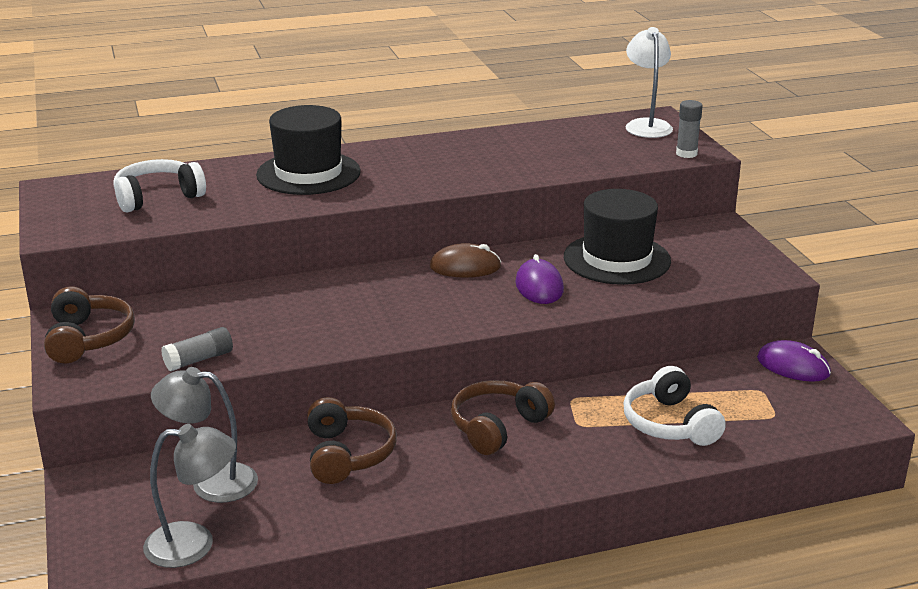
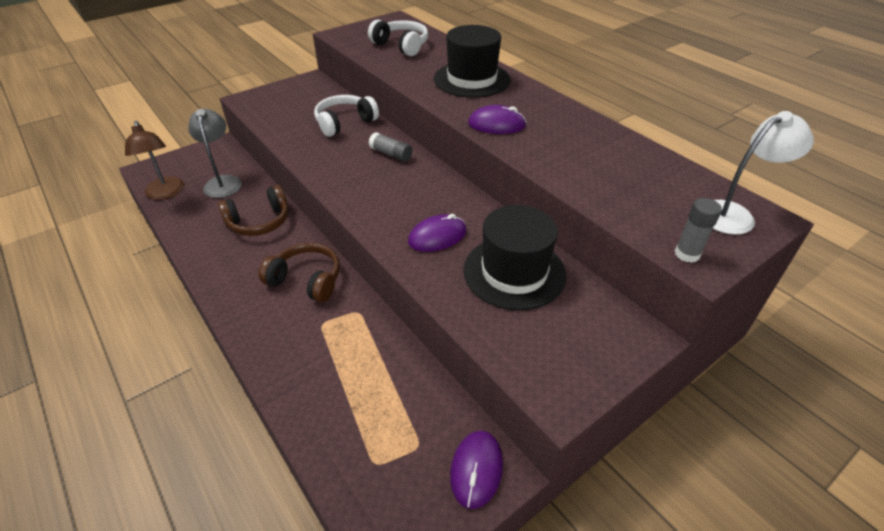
camera: 70 degrees right, 15 degrees up
brown headphones [44,287,135,363] -> none
grey lamp [143,424,236,568] -> brown lamp [125,121,184,200]
grey glue stick [161,327,233,371] -> grey glue stick moved to [369,132,412,162]
brown mouse [429,243,501,278] -> none
white headphones [623,366,726,446] -> white headphones moved to [314,95,379,137]
none -> purple mouse [468,105,526,134]

